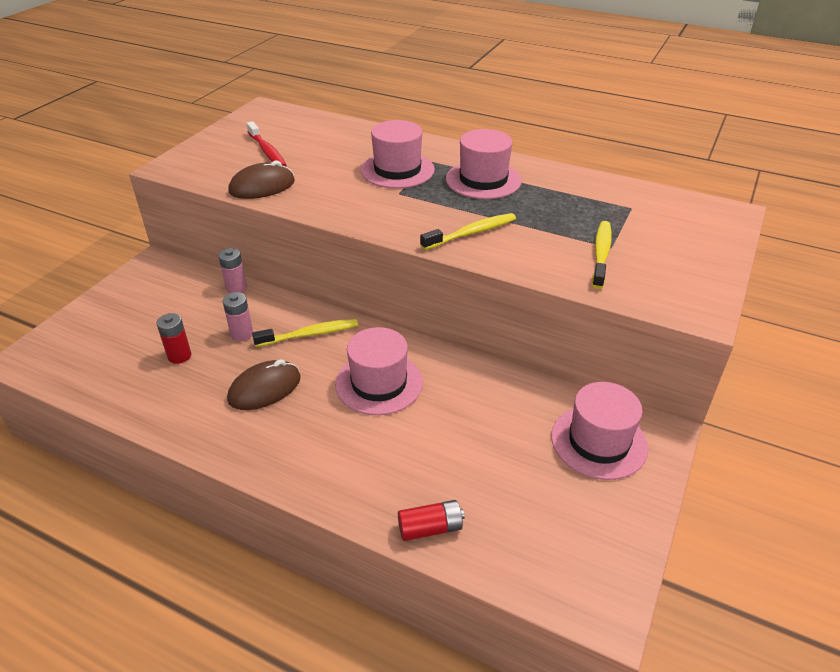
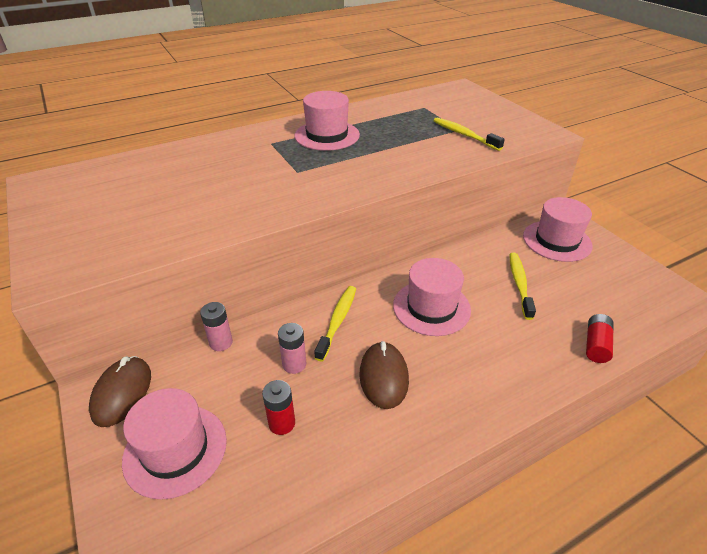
camera: 55 degrees left, 0 degrees up
brown mouse [228,161,295,199] -> brown mouse moved to [89,356,151,427]
red toothbrush [246,121,287,166] -> none
pink hat [361,120,435,188] -> pink hat moved to [122,388,227,499]
yellow toothbrush [420,213,516,250] -> yellow toothbrush moved to [509,253,536,320]

